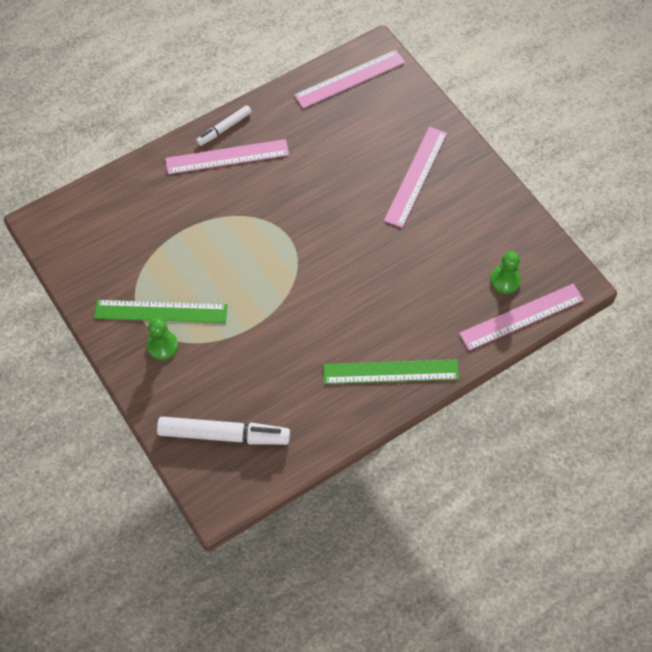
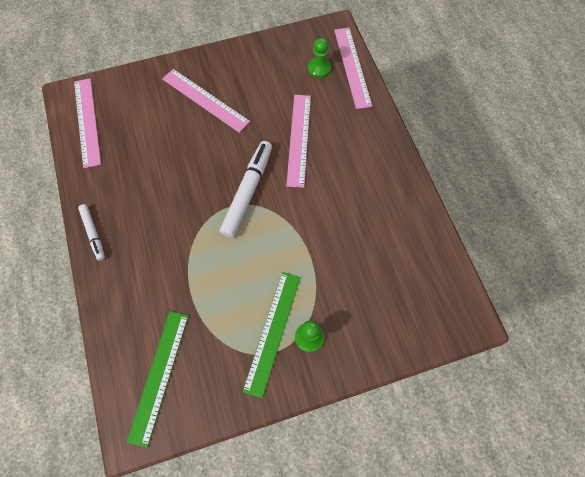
camera: 75 degrees left, 5 degrees up
white marker [157,417,290,445] -> white marker moved to [220,141,272,238]
pink ruler [165,139,289,174] -> pink ruler moved to [286,95,311,188]
green ruler [323,359,459,384] -> green ruler moved to [127,311,189,448]

